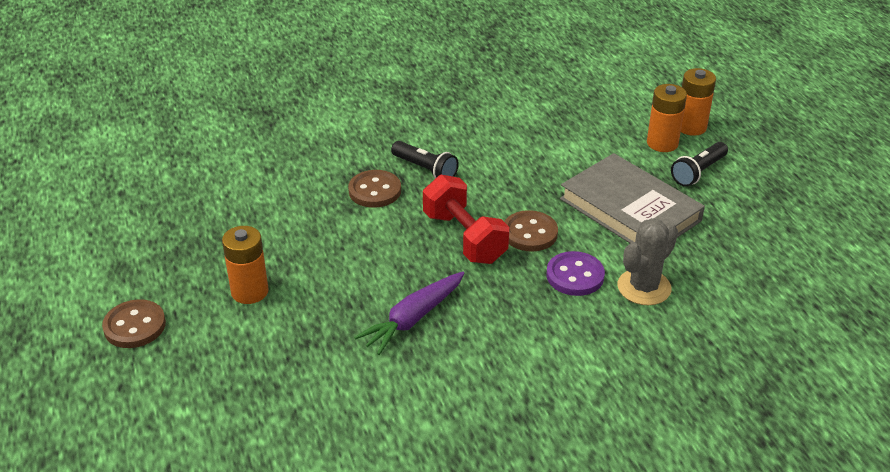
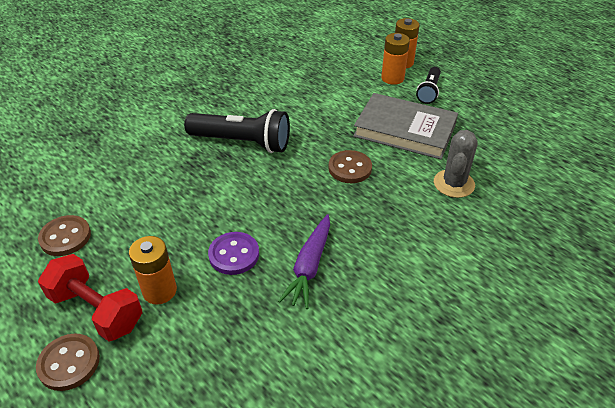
camera: 25 degrees left, 5 degrees up
brown button [348,170,401,208] -> brown button moved to [38,215,91,256]
black flashlight [391,141,459,179] -> black flashlight [184,109,290,153], size x1.75
red dumbbell [423,175,509,264] -> red dumbbell moved to [38,254,142,342]
purple button [546,251,605,296] -> purple button moved to [208,232,259,275]

